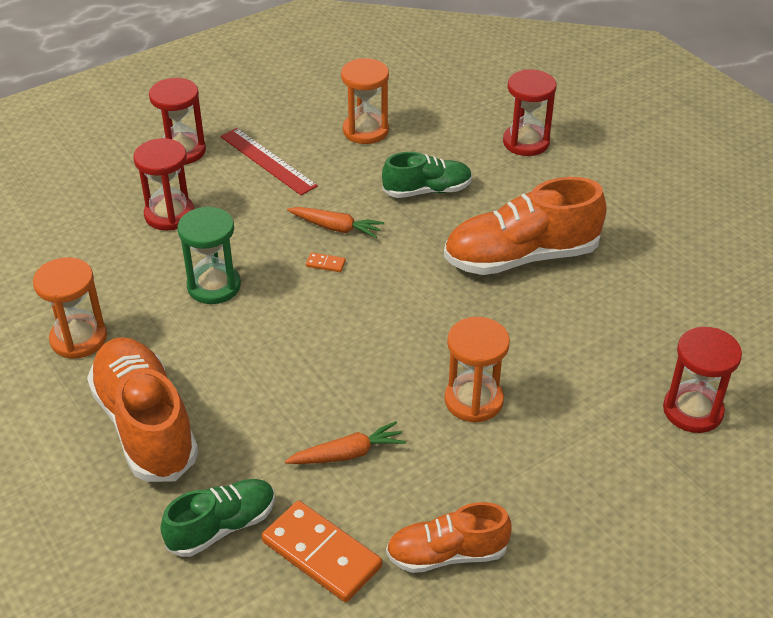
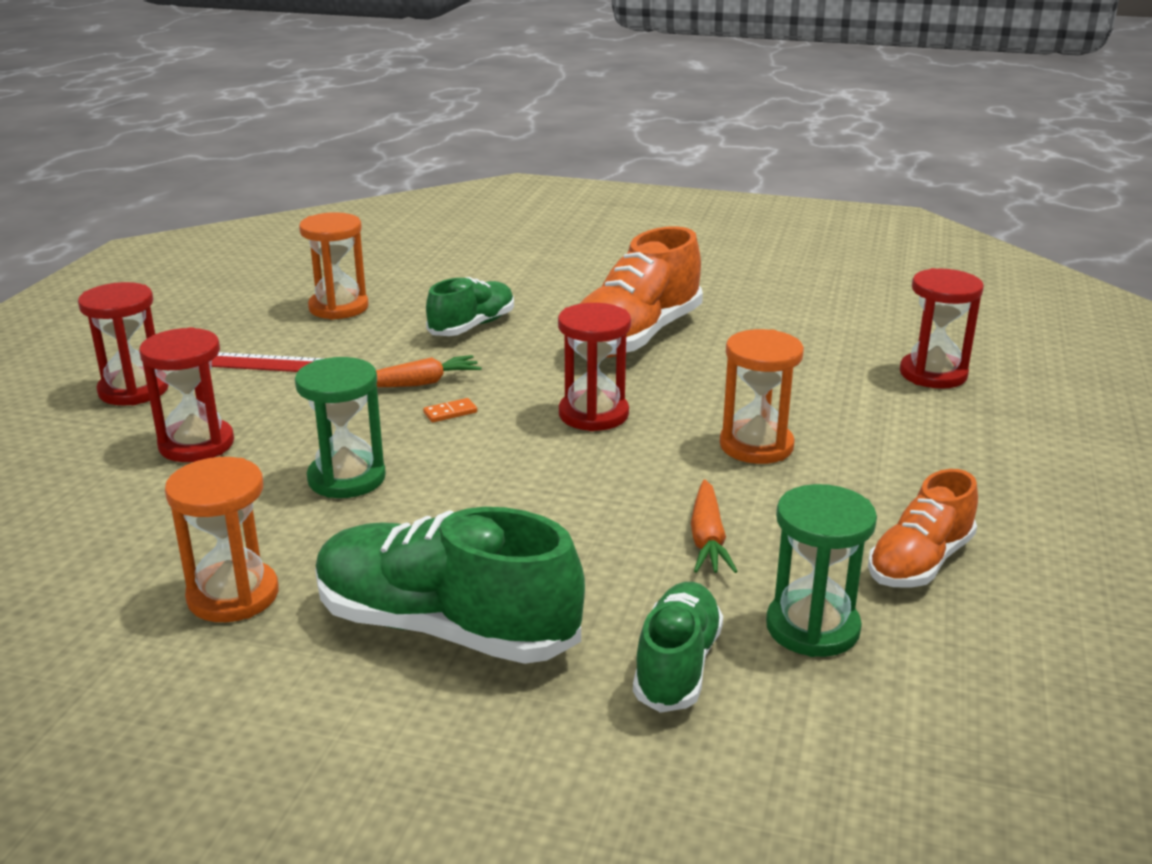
camera: 40 degrees left, 15 degrees down
orange shoe [87,337,198,482] -> green shoe [315,507,585,664]
orange domino [261,501,382,602] -> green hourglass [766,484,877,657]
orange carrot [285,421,406,464] -> orange carrot turned 150 degrees clockwise [691,479,738,573]
red hourglass [503,69,557,156] -> red hourglass moved to [558,303,631,431]

